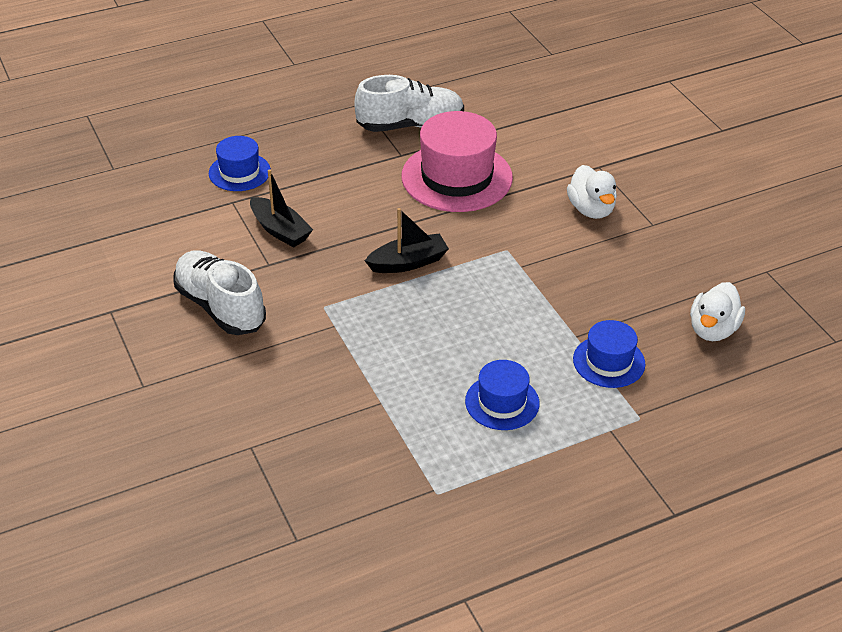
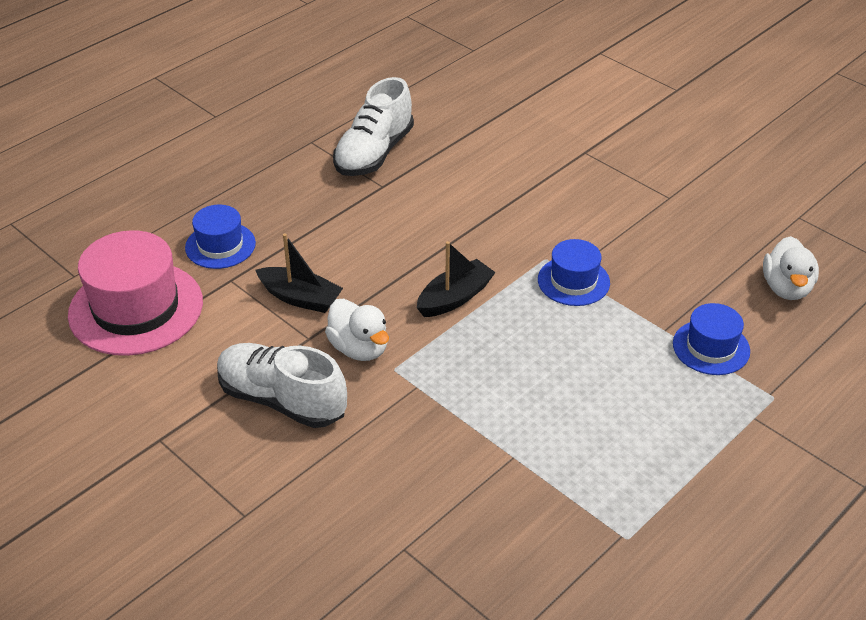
camera: 20 degrees left, 0 degrees up
white shoe [354,75,464,132] -> white shoe turned 150 degrees clockwise [333,77,414,176]
pink hat [402,111,513,212] -> pink hat moved to [68,230,203,356]
blue hat [465,360,540,430] -> blue hat moved to [538,239,610,306]
white duck [567,165,617,219] -> white duck moved to [325,299,389,361]

